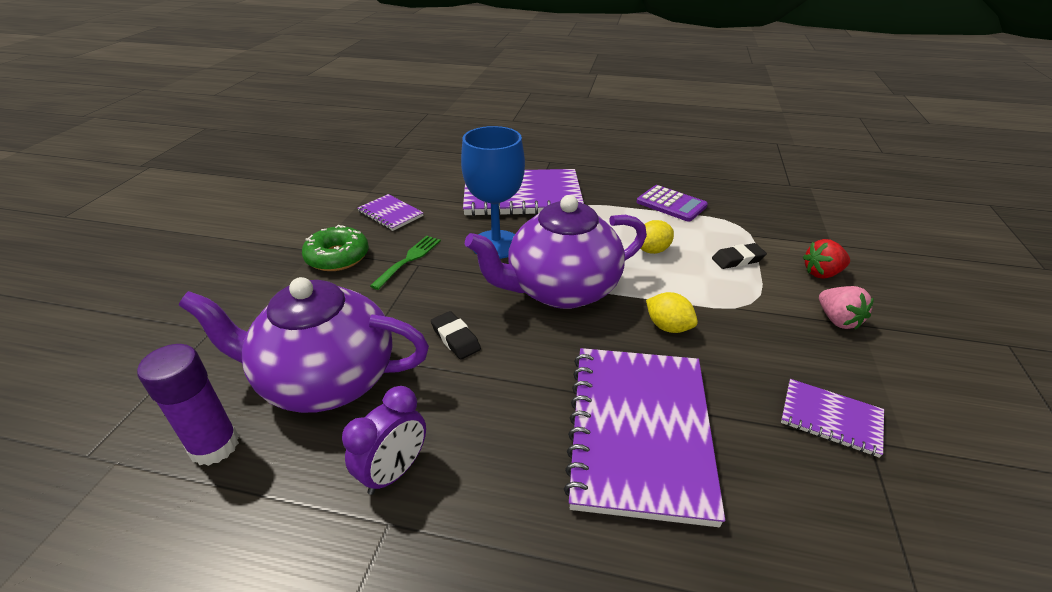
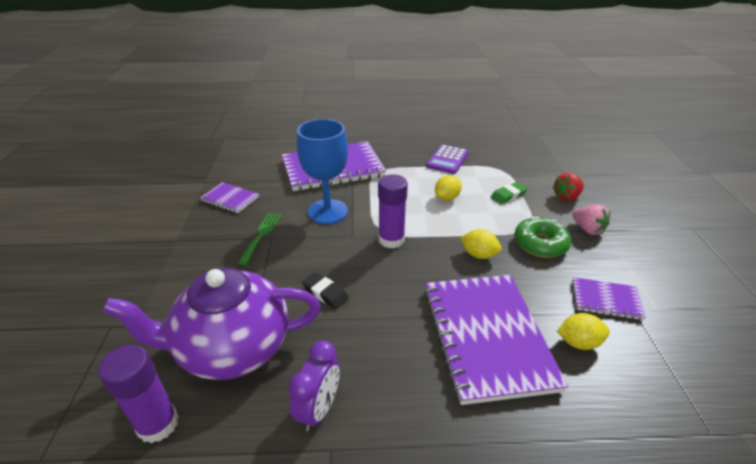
camera: 15 degrees left, 0 degrees up
green donut [302,225,369,271] -> green donut moved to [514,217,571,258]
purple teapot [465,195,647,309] -> purple glue stick [378,174,408,248]
purple calculator [637,185,708,222] -> purple calculator turned 90 degrees clockwise [426,145,468,174]
black eraser [712,243,767,269] -> green eraser [490,182,528,204]
none -> yellow lemon [557,313,610,350]

